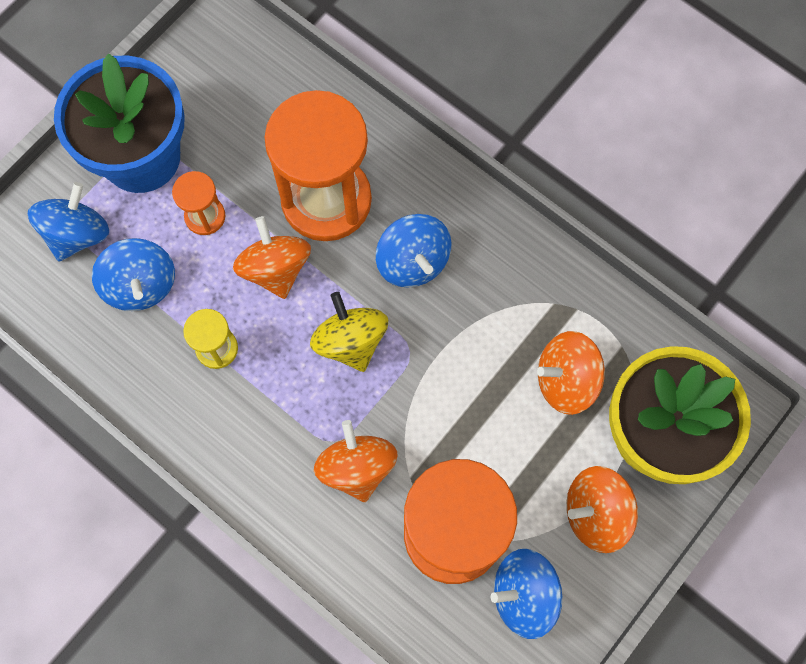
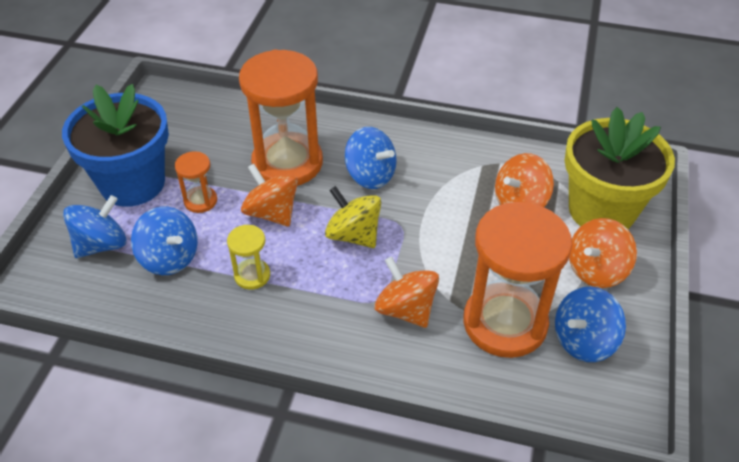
camera: 25 degrees left, 25 degrees down
blue spinning top [28,182,109,261] -> blue spinning top turned 45 degrees clockwise [63,195,126,258]

